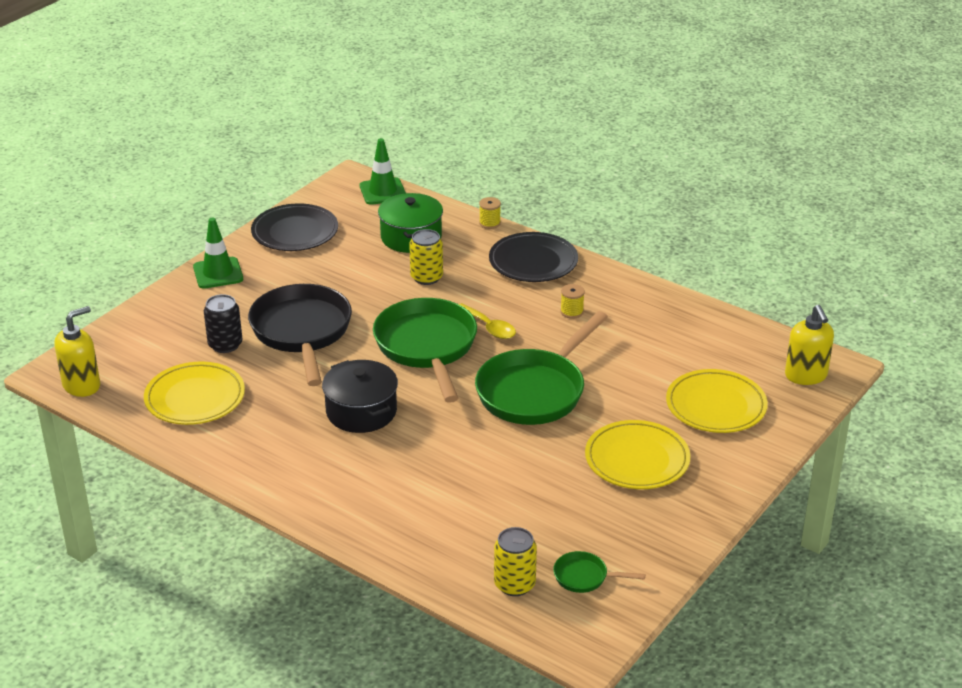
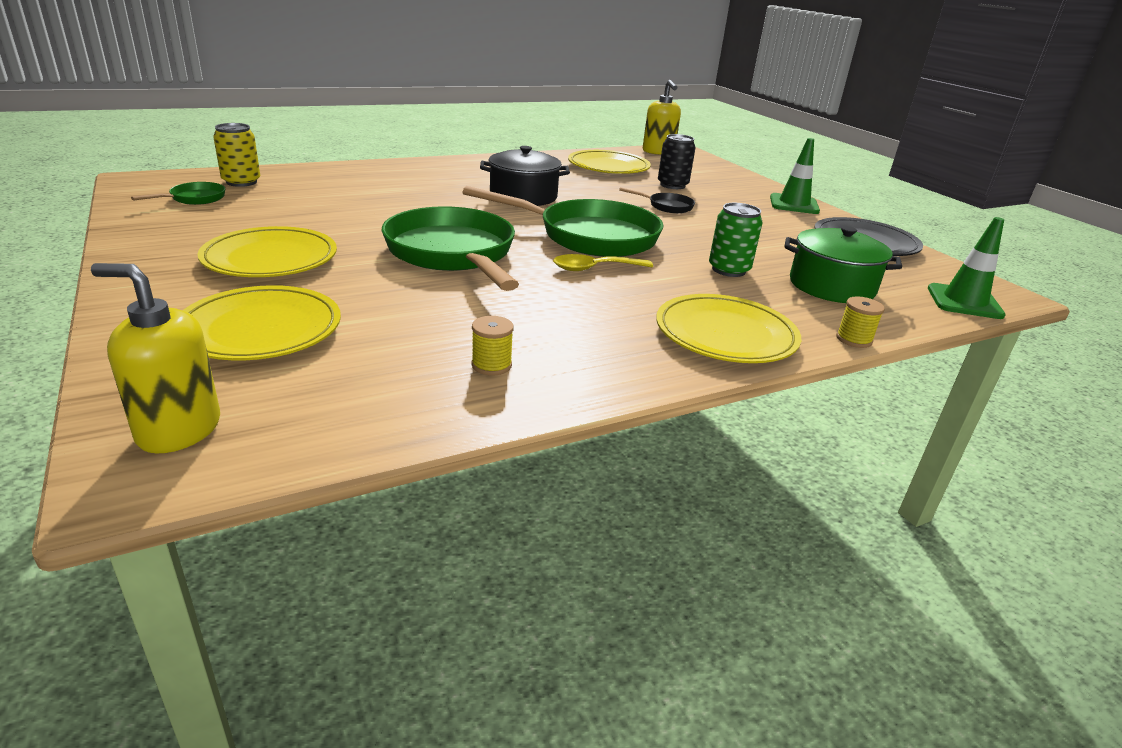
camera: 115 degrees right, 5 degrees down
black pan [248,284,352,386] -> black pan [619,187,695,213], size x0.43
yellow can [409,229,443,285] -> green can [709,203,762,277]
black plate [489,232,578,282] -> yellow plate [656,294,801,363]
yellow spool [560,284,585,319] -> yellow spool moved to [471,316,514,376]

